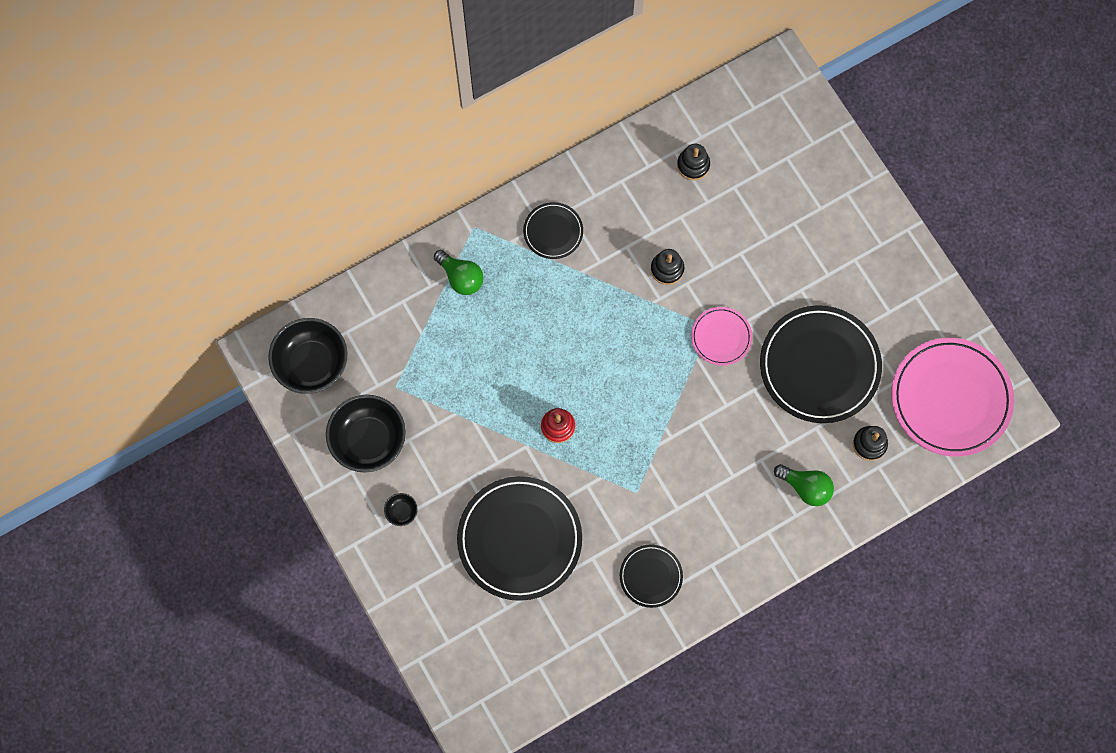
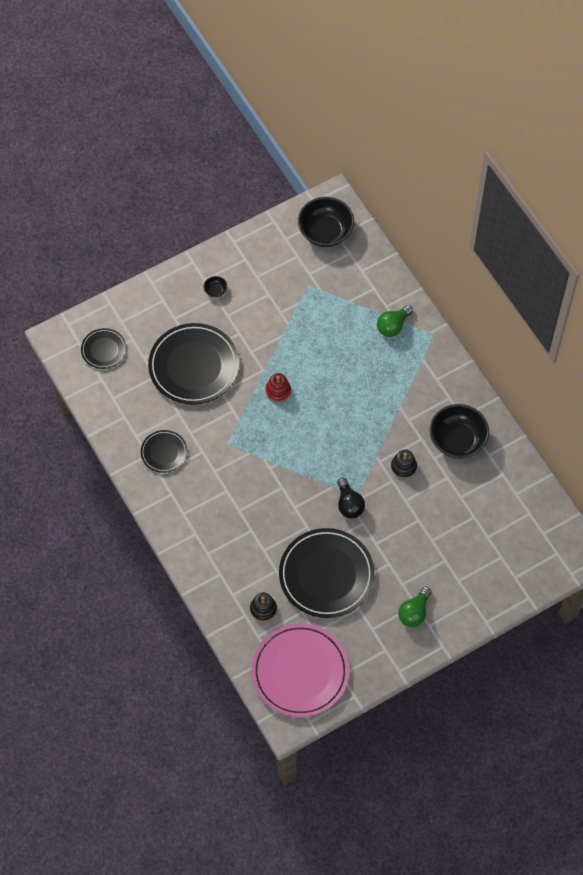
camera: 90 degrees right, 10 degrees down
black bowl [326,395,406,473] -> black bowl moved to [429,404,489,459]
black plate [523,202,583,259] -> black plate moved to [81,328,127,369]
black stacking toy [677,144,710,180] -> none
pink plate [691,307,752,366] -> black light bulb [337,477,365,518]
green light bulb [774,464,834,506] -> green light bulb moved to [398,587,432,627]

